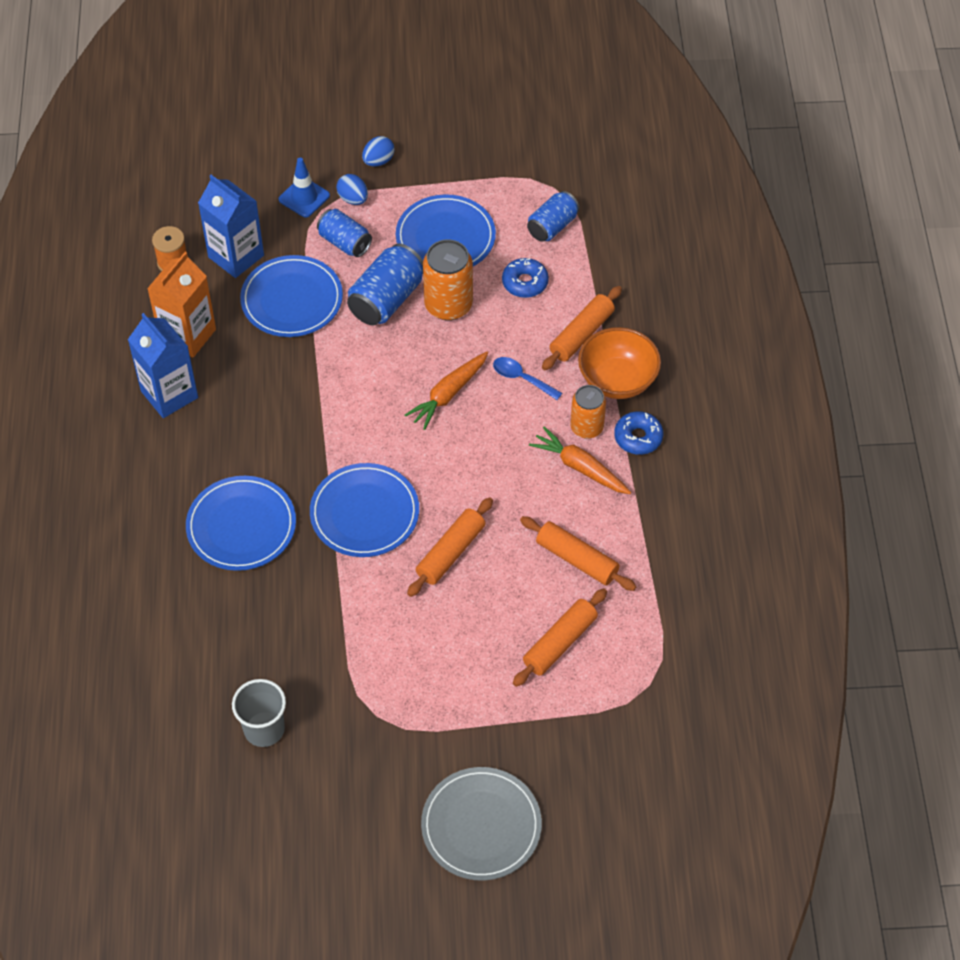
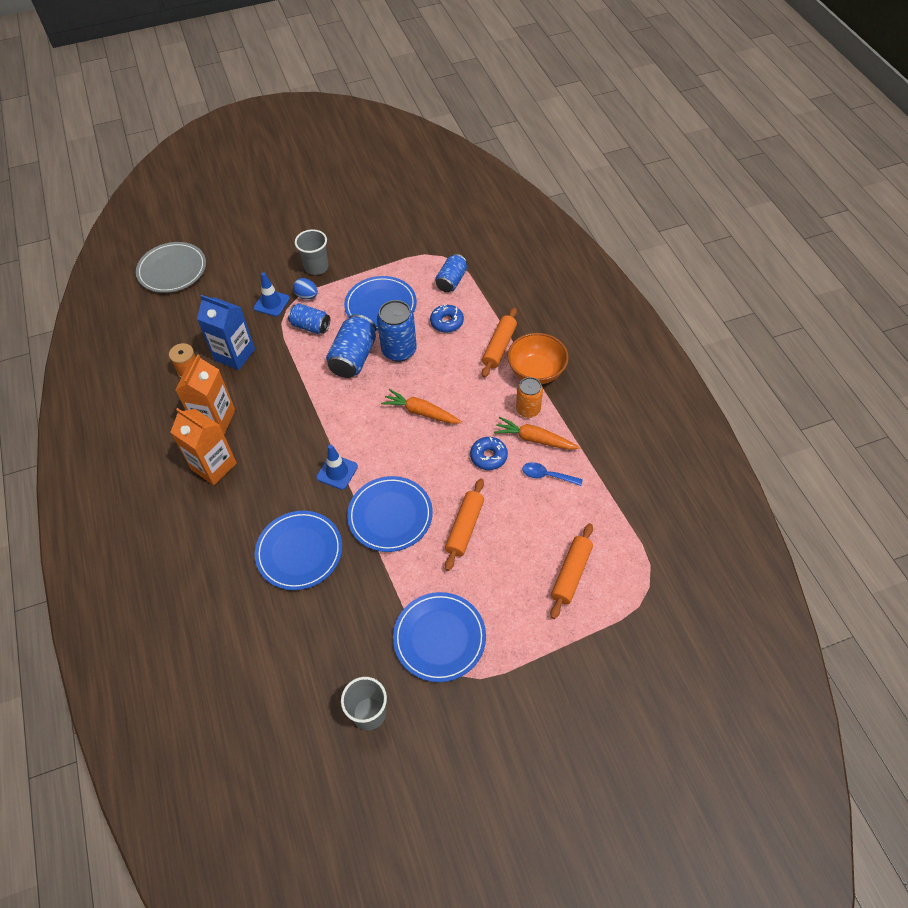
camera: 15 degrees left, 0 degrees up
blue carton [128,313,198,418] -> orange carton [170,408,237,485]
blue plate [240,255,343,337] -> blue plate moved to [393,592,486,682]
blue egg [362,136,394,167] -> grey cup [295,229,329,275]
orange carrot [404,352,488,430] -> orange carrot turned 90 degrees clockwise [381,389,462,424]
grey plate [421,767,542,881] -> grey plate moved to [136,242,206,293]
orange can [423,239,473,321] -> blue can [377,300,417,362]
blue spoon [493,357,562,400] -> blue spoon moved to [522,462,583,486]
orange rolling pin [520,516,636,591] -> none
blue donut [614,411,663,455] -> blue donut moved to [470,437,508,470]
none -> blue traffic cone [316,444,358,490]

